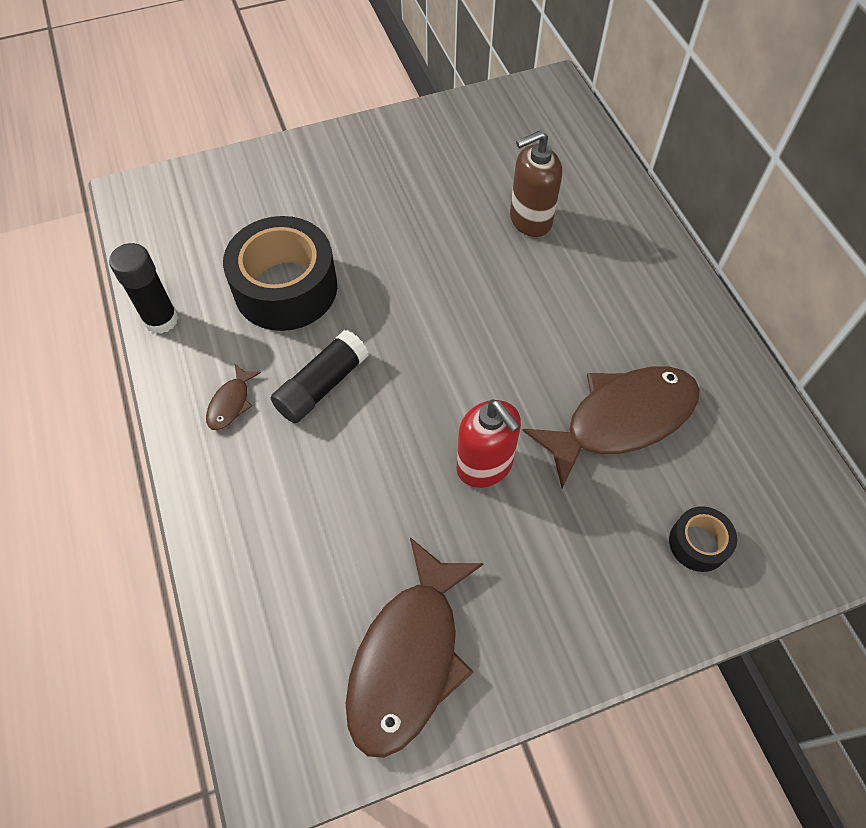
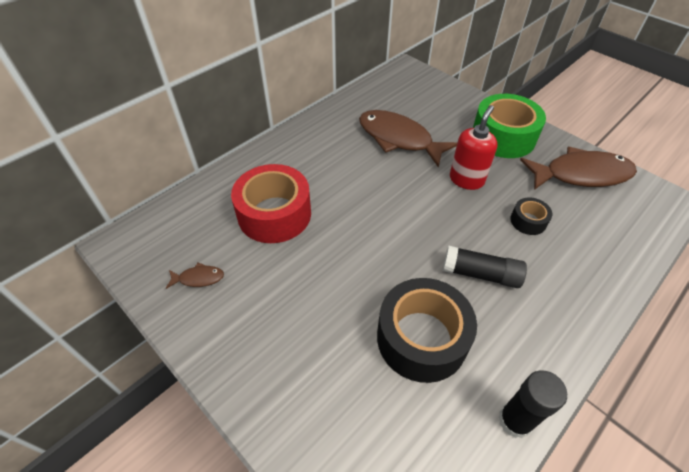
camera: 115 degrees left, 10 degrees down
brown fish [206,364,261,430] -> brown fish moved to [166,263,224,289]
brown soap dispenser [510,130,562,237] -> red tape [231,164,311,243]
black tape [669,506,737,572] -> black tape moved to [510,197,552,235]
none -> green tape [473,94,546,158]

